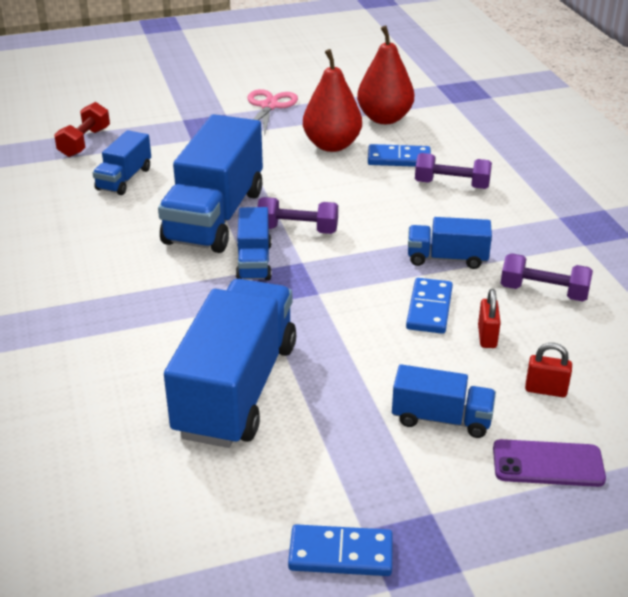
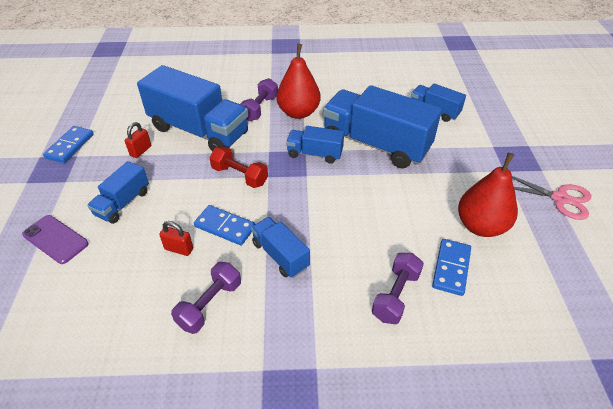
camera: 105 degrees right, 10 degrees up
red dumbbell [54,102,110,157] -> red dumbbell moved to [209,146,268,188]
purple dumbbell [257,197,338,234] -> purple dumbbell moved to [240,78,278,121]
red pear [357,25,414,124] -> red pear moved to [277,44,321,119]
blue truck [408,217,492,269] -> blue truck turned 60 degrees counterclockwise [251,217,310,278]
purple phone [493,439,606,487] -> purple phone turned 75 degrees counterclockwise [22,215,89,264]
red padlock [525,343,572,397] -> red padlock moved to [125,122,151,158]

